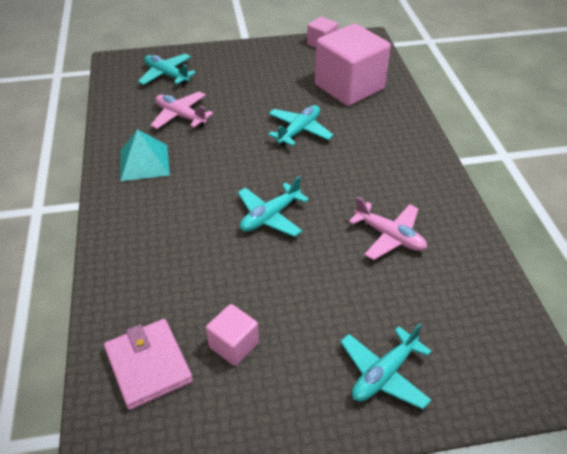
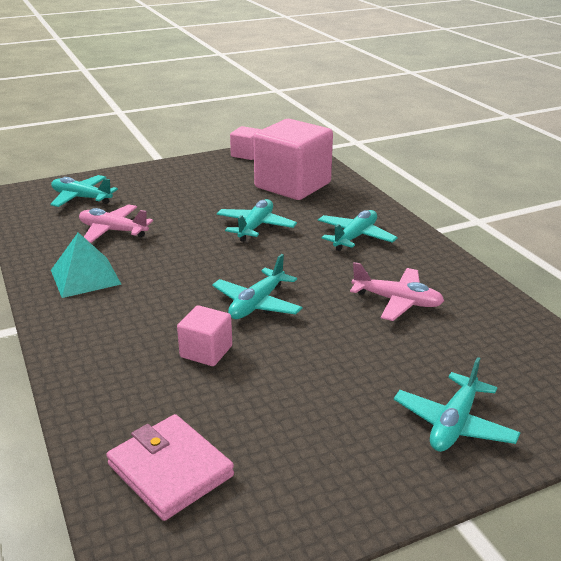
camera: 15 degrees left, 15 degrees down
pink cube [206,304,259,366] -> pink cube moved to [177,305,232,366]
none -> turquoise plane [318,210,398,251]

